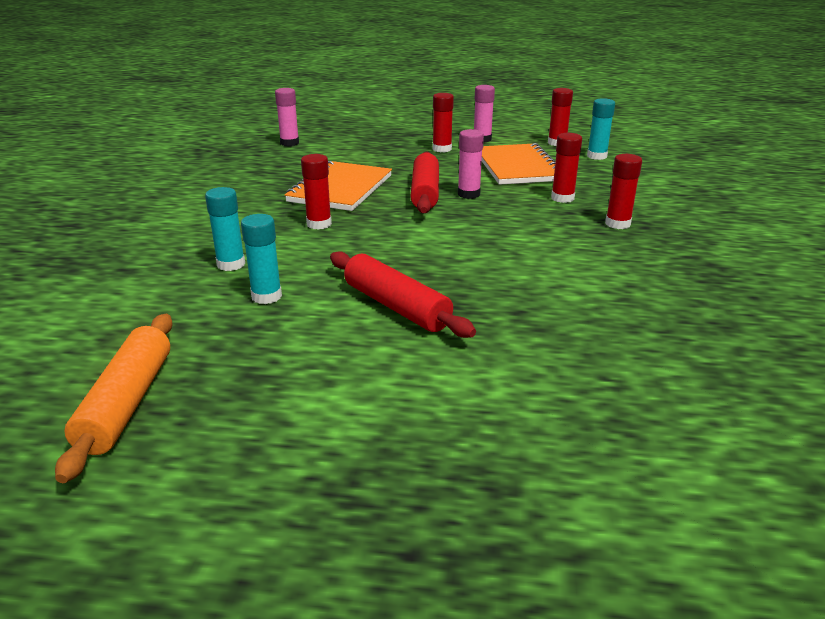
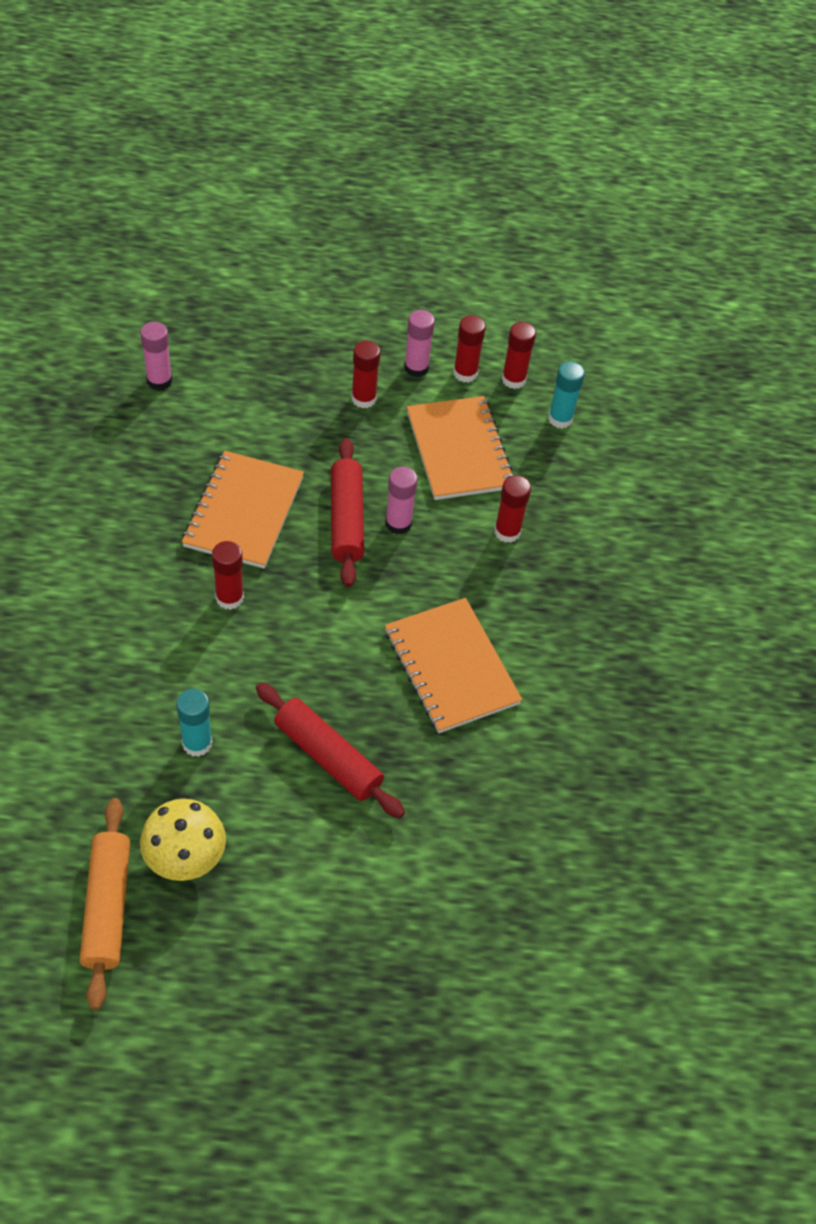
camera: 10 degrees left, 25 degrees up
turquoise glue stick [205,187,245,271] -> none
red glue stick [605,154,642,229] -> red glue stick moved to [453,315,486,383]
none -> yellow mushroom [140,799,226,881]
none -> orange notebook [385,598,522,733]

